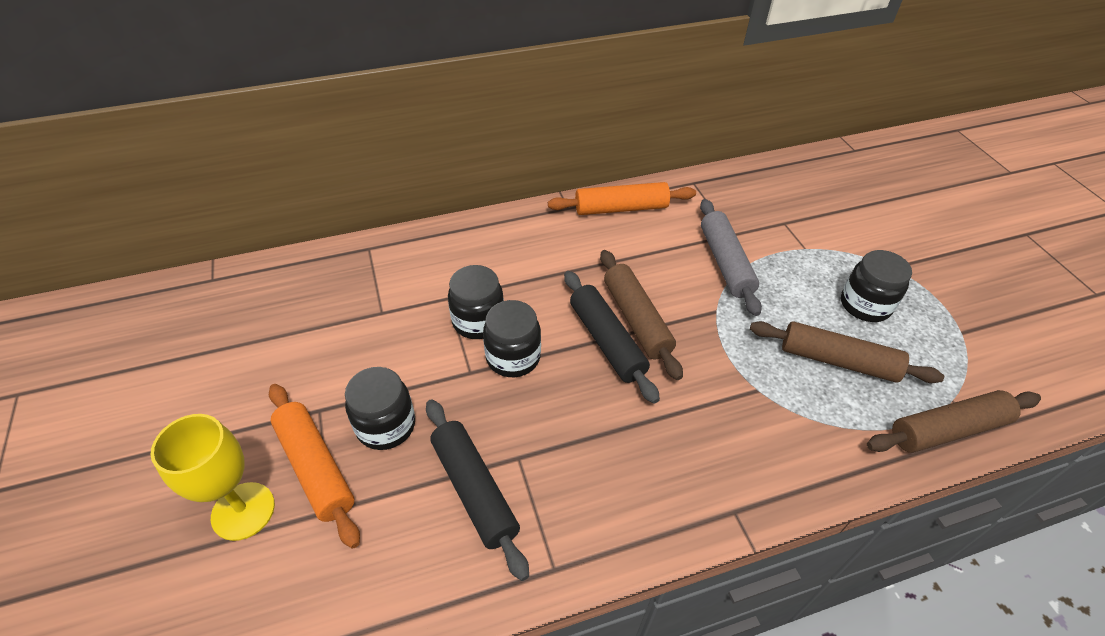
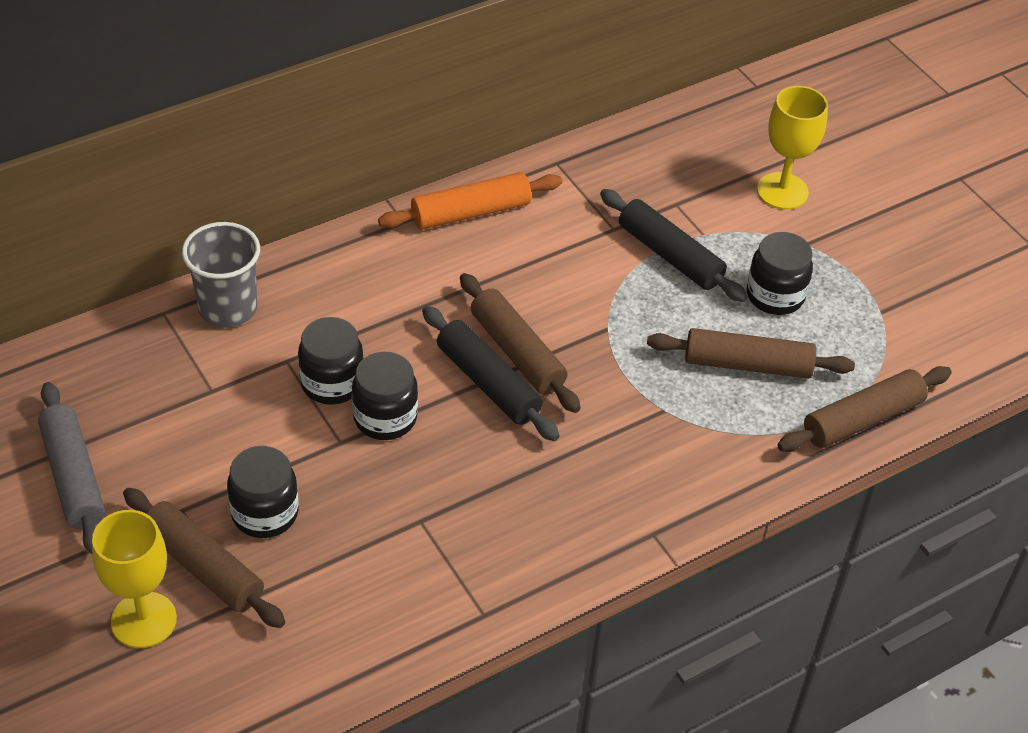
camera: 15 degrees left, 0 degrees up
orange rolling pin [269,384,360,549] -> brown rolling pin [123,488,285,628]
black rolling pin [426,399,529,581] -> black rolling pin moved to [600,189,748,302]
grey rolling pin [700,199,762,316] -> grey rolling pin moved to [38,382,105,554]
none -> grey cup [182,222,260,327]
none -> yellow goblet [757,86,828,210]

